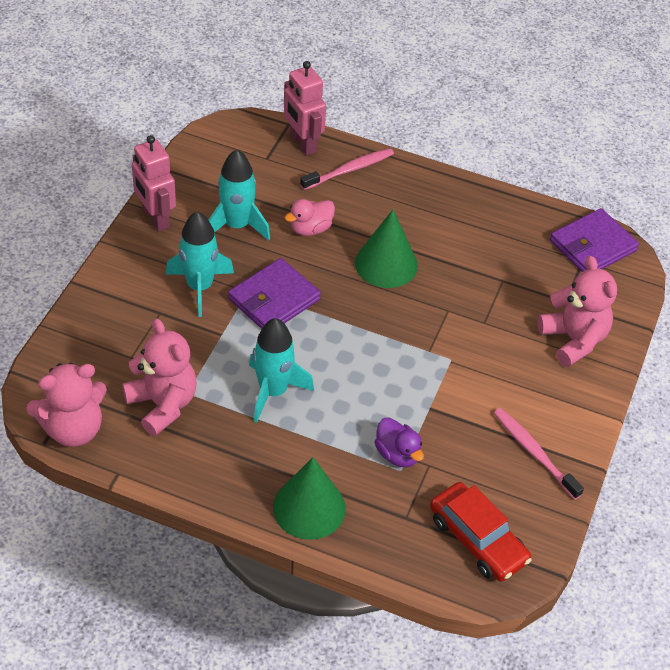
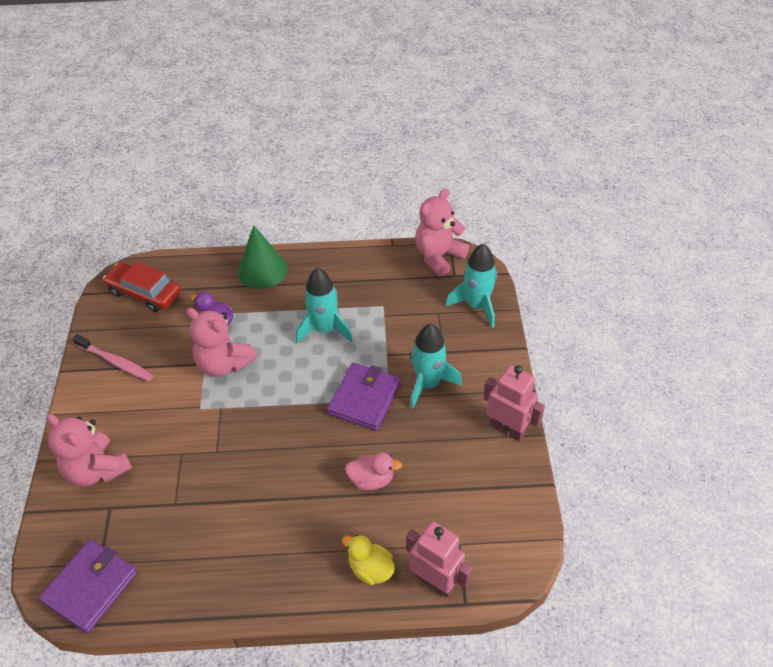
camera: 160 degrees right, 0 degrees up
pink teddy bear [122,319,197,436] -> pink teddy bear moved to [186,308,257,377]
turquoise rocket [208,149,270,241] -> turquoise rocket moved to [446,244,497,328]
pink duck [284,199,335,236] -> pink duck turned 60 degrees clockwise [345,452,402,490]
pink toothbrush [300,148,394,190] -> yellow duck [342,535,395,585]
green cone [355,210,418,288] -> none

